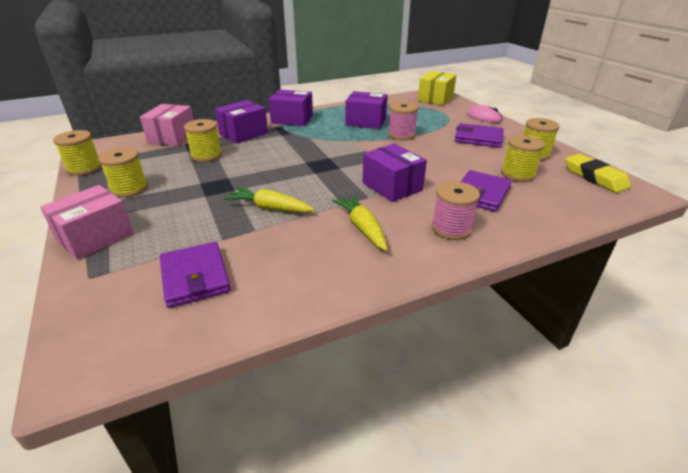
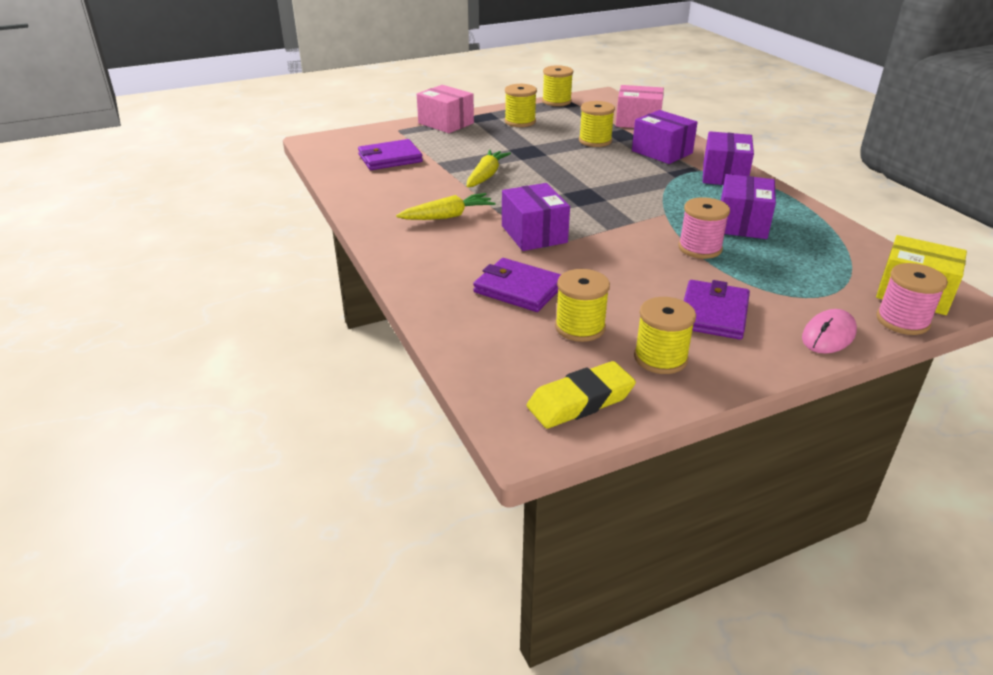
camera: 90 degrees right, 0 degrees up
purple box [363,144,427,202] -> purple box turned 75 degrees counterclockwise [502,183,570,251]
pink spool [431,182,480,240] -> pink spool moved to [876,263,948,335]

